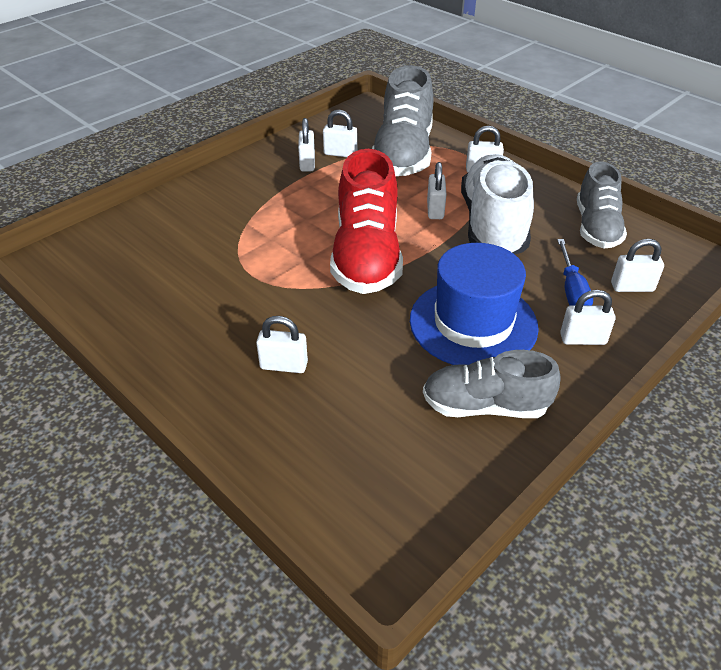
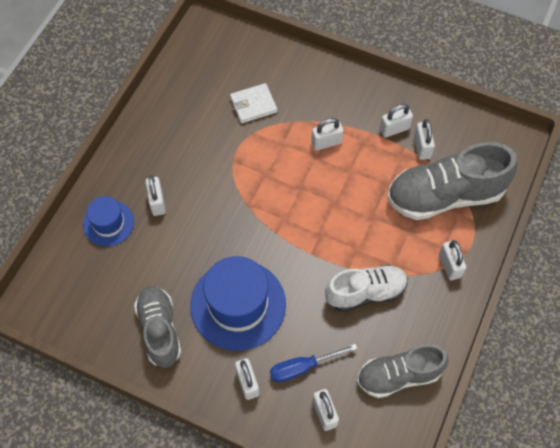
camera: 70 degrees right, 20 degrees up
red shoe [330,149,403,294] -> none
white padlock [427,162,446,219] -> white padlock moved to [311,118,344,150]
white shoe [461,154,534,254] -> white shoe [325,264,408,312], size x0.65
none -> blue hat [83,196,134,247]
none -> white wallet [230,83,277,123]

